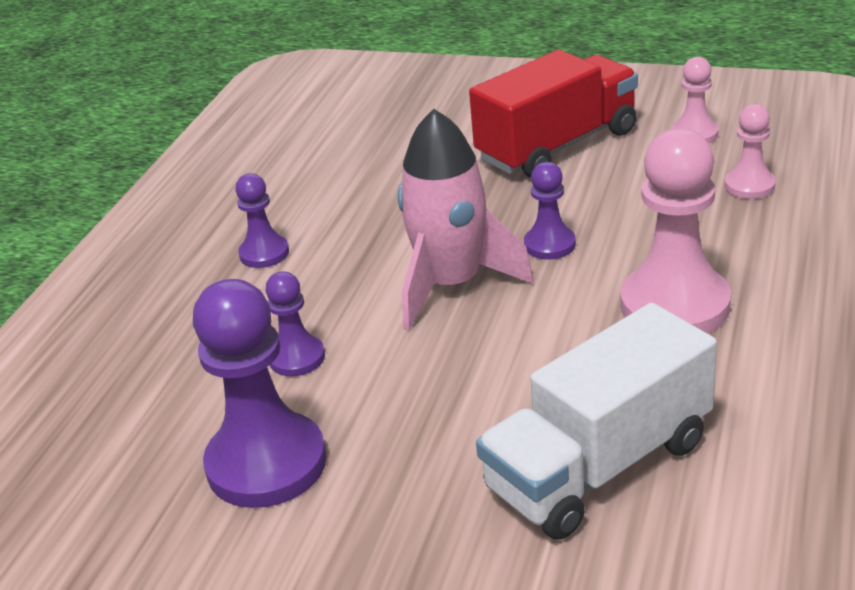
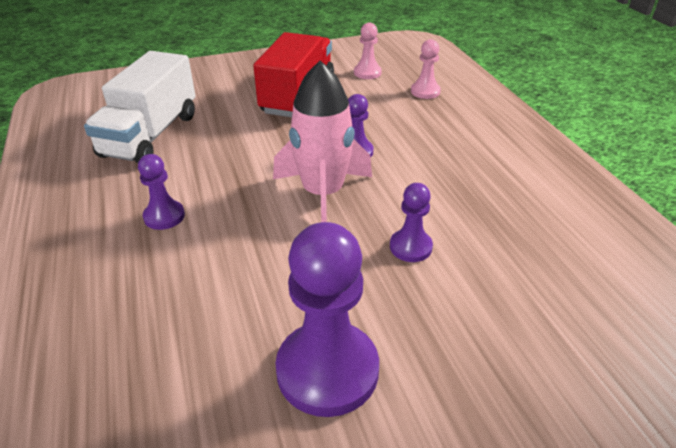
camera: 40 degrees left, 5 degrees up
purple pawn [266,271,325,376] -> purple pawn moved to [390,183,433,262]
white truck [476,303,717,540] -> white truck moved to [84,51,196,163]
pink pawn [620,128,731,333] -> none

